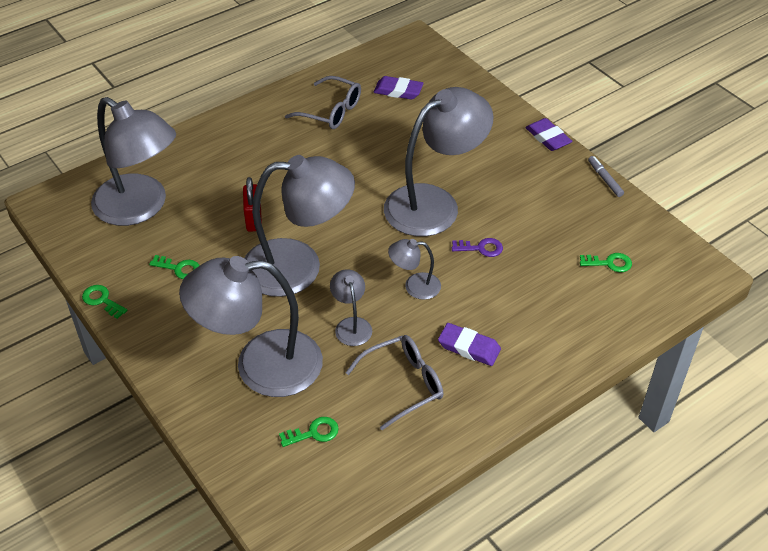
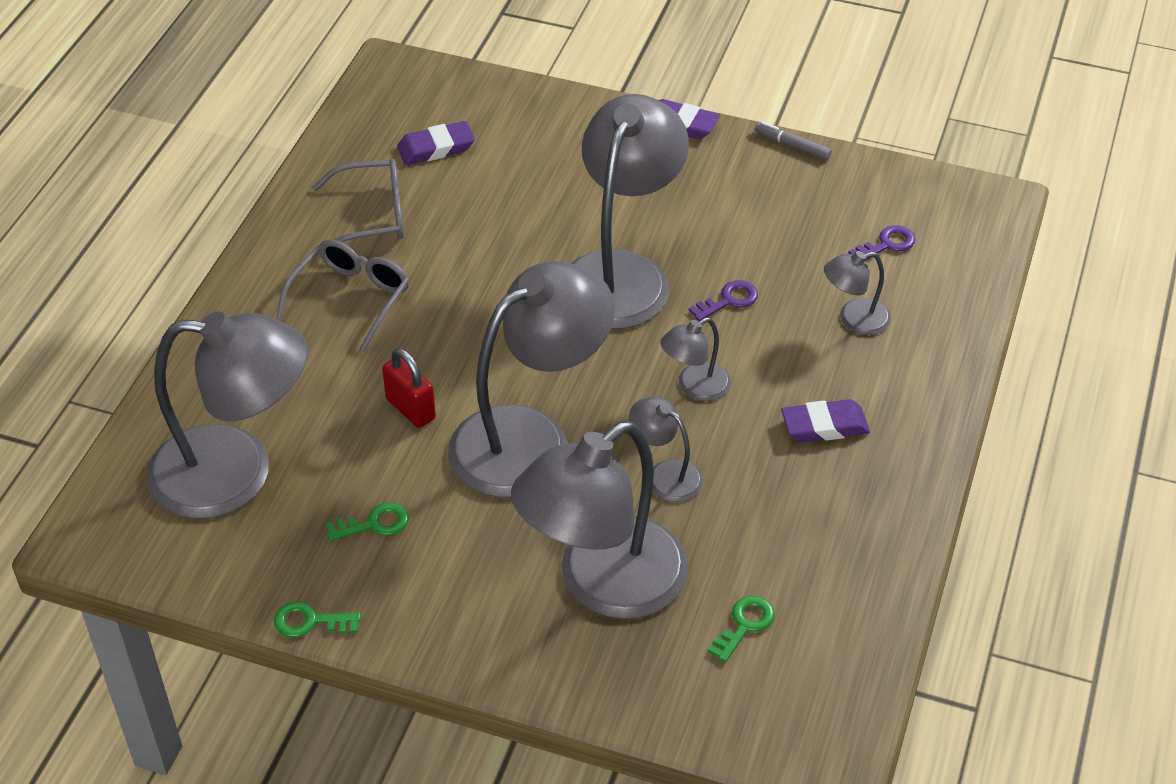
camera: 35 degrees left, 0 degrees up
grey glasses [345,335,443,430] -> grey glasses moved to [276,240,409,352]
green key [580,253,632,272] -> purple key [848,225,915,261]
none -> grey lamp [824,251,891,335]

